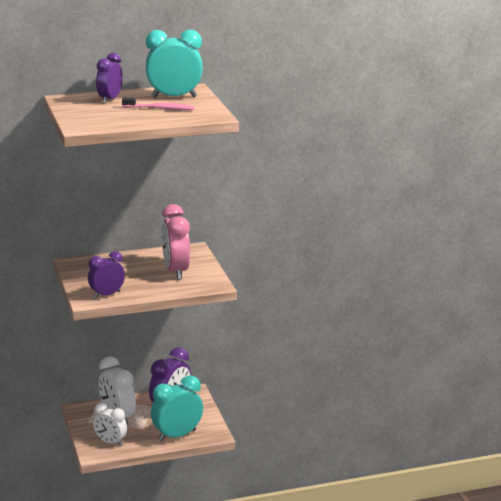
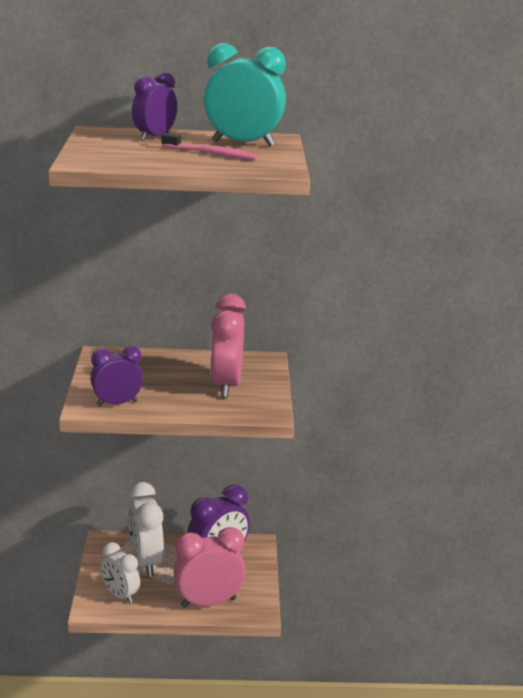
camera: 15 degrees right, 0 degrees up
turquoise clock [151,375,203,442] -> pink clock [173,527,246,608]

